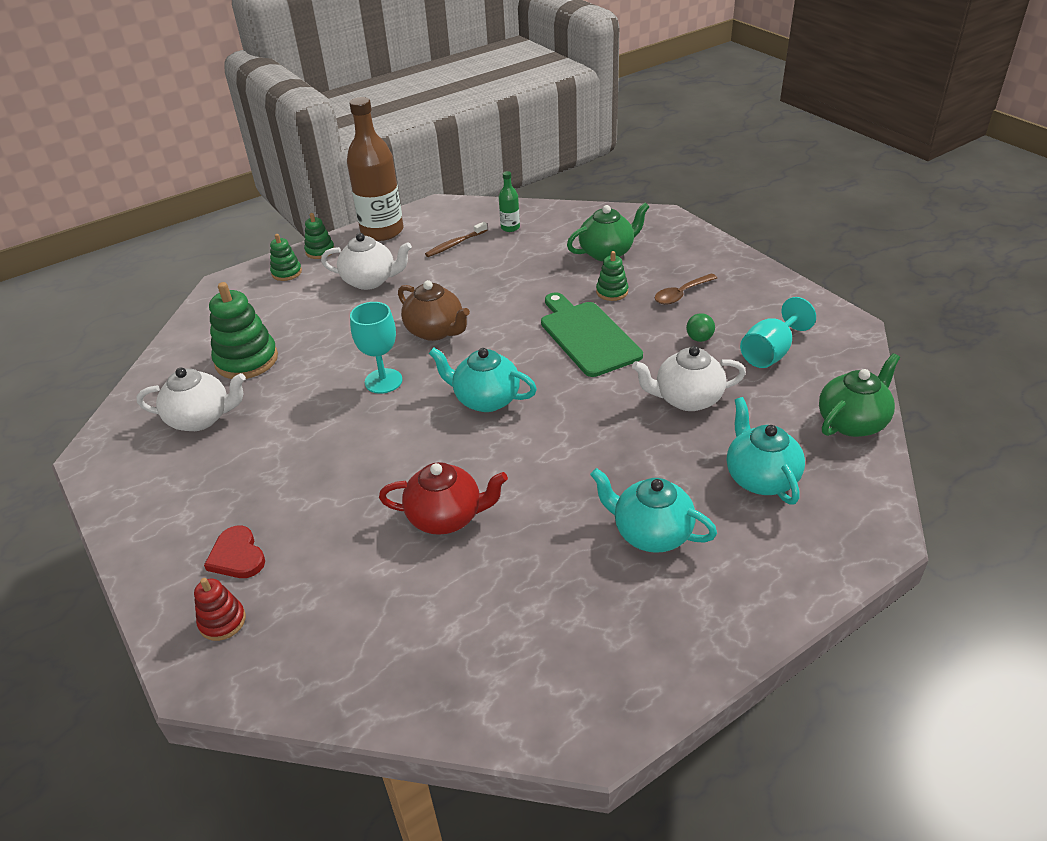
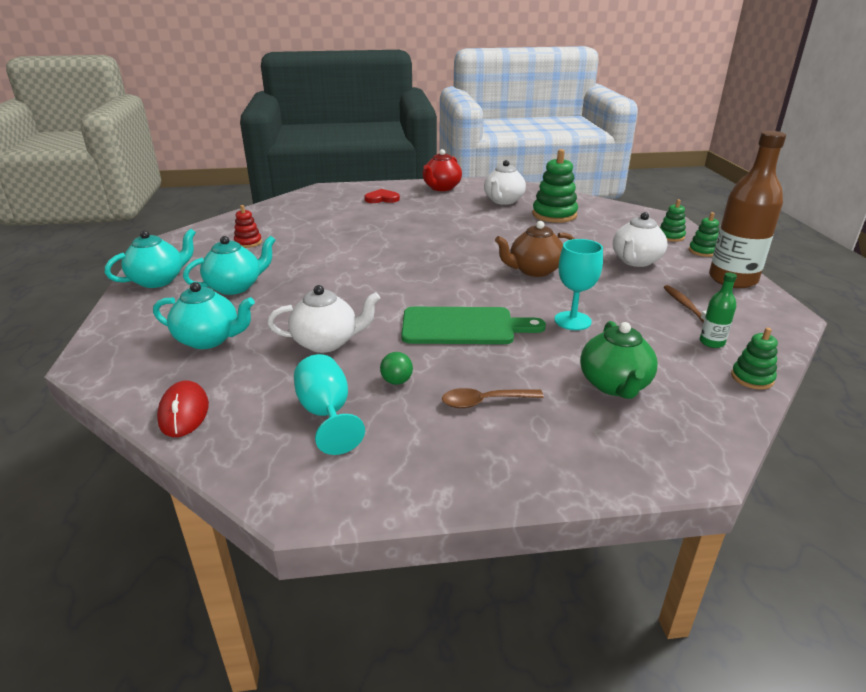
camera: 115 degrees right, 10 degrees down
red stacking toy [194,578,246,641] -> red stacking toy moved to [234,205,262,248]
turquoise goblet [350,302,402,394] -> turquoise goblet moved to [555,239,603,330]
red teapot [379,462,508,535] -> red teapot moved to [423,149,462,191]
turquoise teapot [429,347,537,412] -> turquoise teapot moved to [105,228,196,288]
green stacking toy [596,251,628,301] -> green stacking toy moved to [731,328,778,390]
white teapot [632,346,746,411] -> white teapot turned 60 degrees clockwise [267,285,380,353]
brown spoon [654,273,717,305] -> brown spoon turned 90 degrees counterclockwise [442,388,544,408]
green teapot [819,353,900,437] -> red mouse [157,381,209,437]

